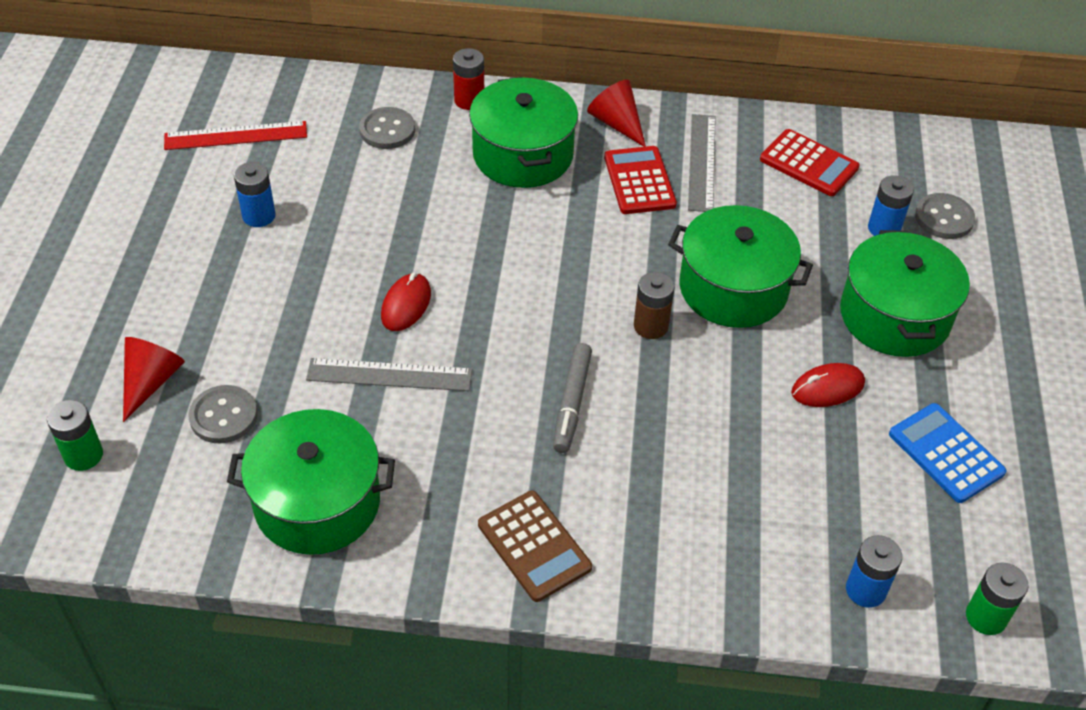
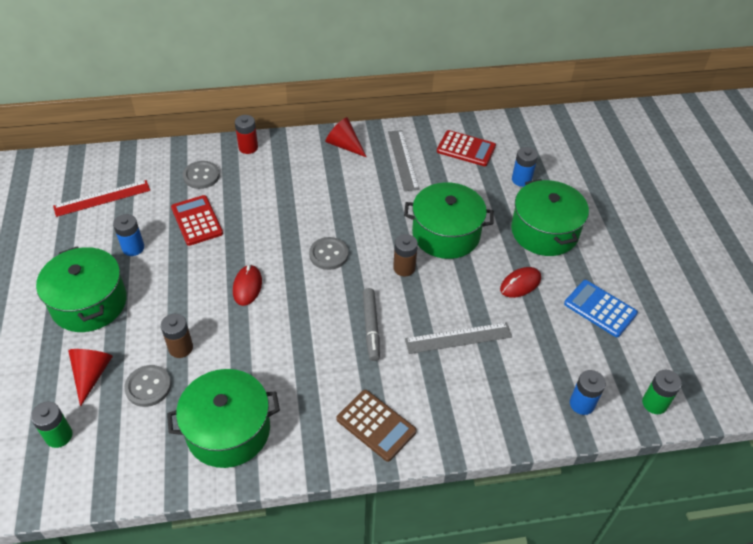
camera: 15 degrees left, 0 degrees up
grey ruler [306,358,472,391] -> grey ruler moved to [405,322,512,354]
green pot [469,77,578,188] -> green pot moved to [36,247,127,332]
red calculator [604,146,677,214] -> red calculator moved to [171,195,223,246]
grey button [915,193,975,239] -> grey button moved to [309,237,348,270]
none -> brown battery [161,314,193,358]

